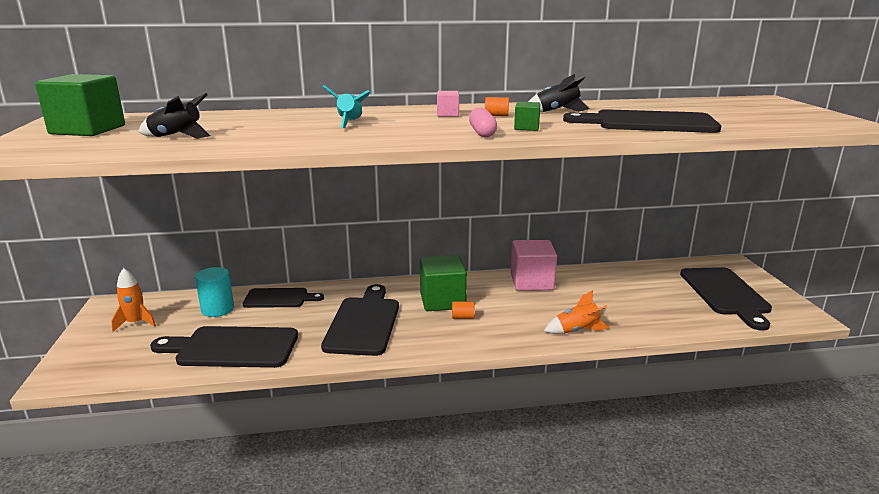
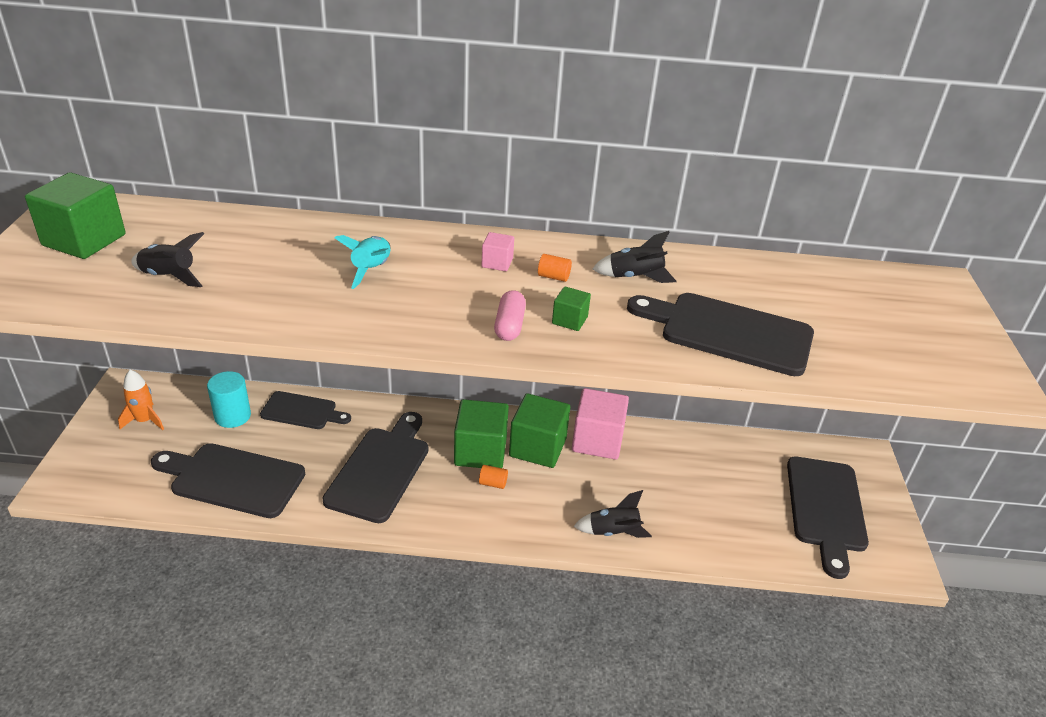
camera: 10 degrees right, 15 degrees up
orange rocket [544,290,609,334] -> black rocket [573,490,652,538]
none -> green cube [509,393,570,468]

